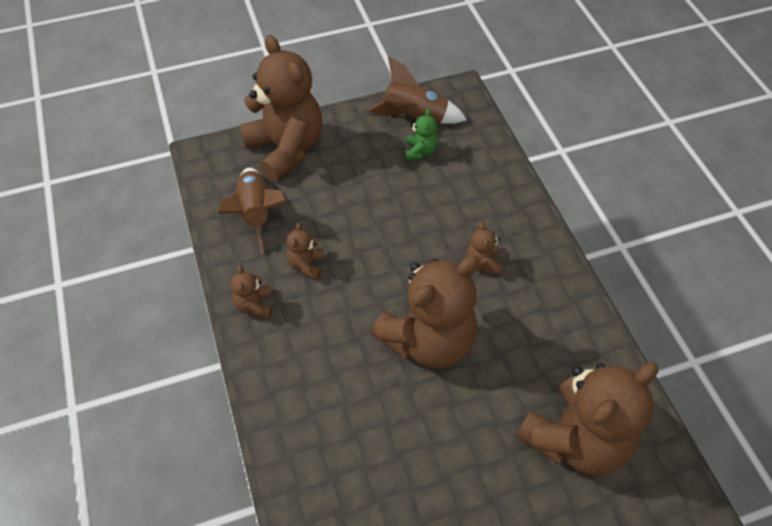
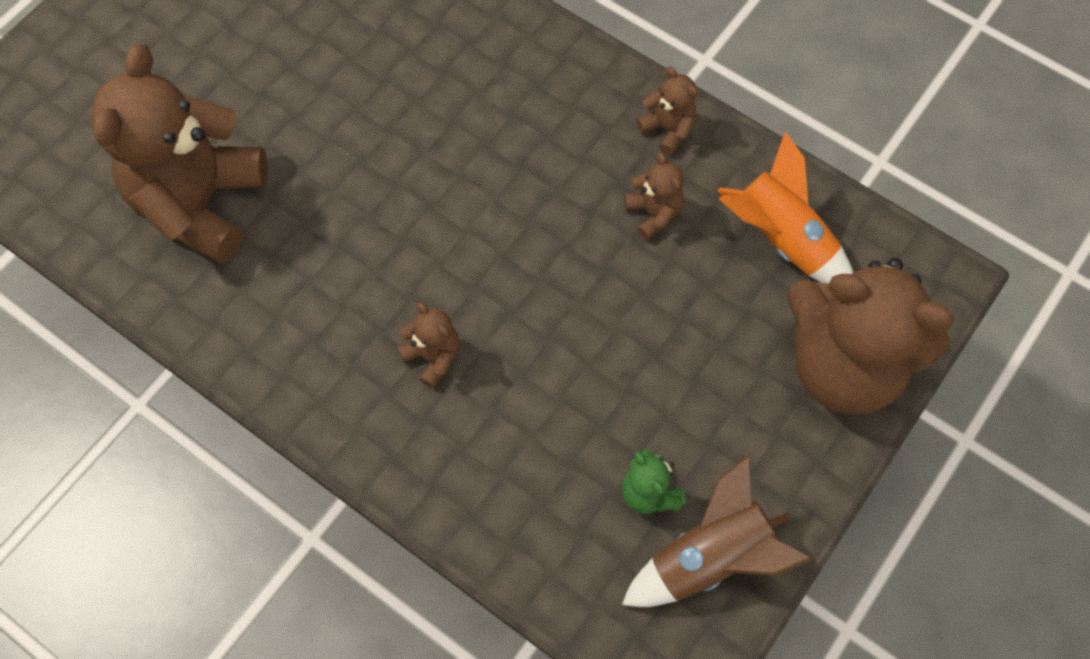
camera: 145 degrees right, 10 degrees up
brown rocket [218,168,287,254] -> orange rocket [717,131,853,283]
brown teddy bear [371,256,480,369] -> none

